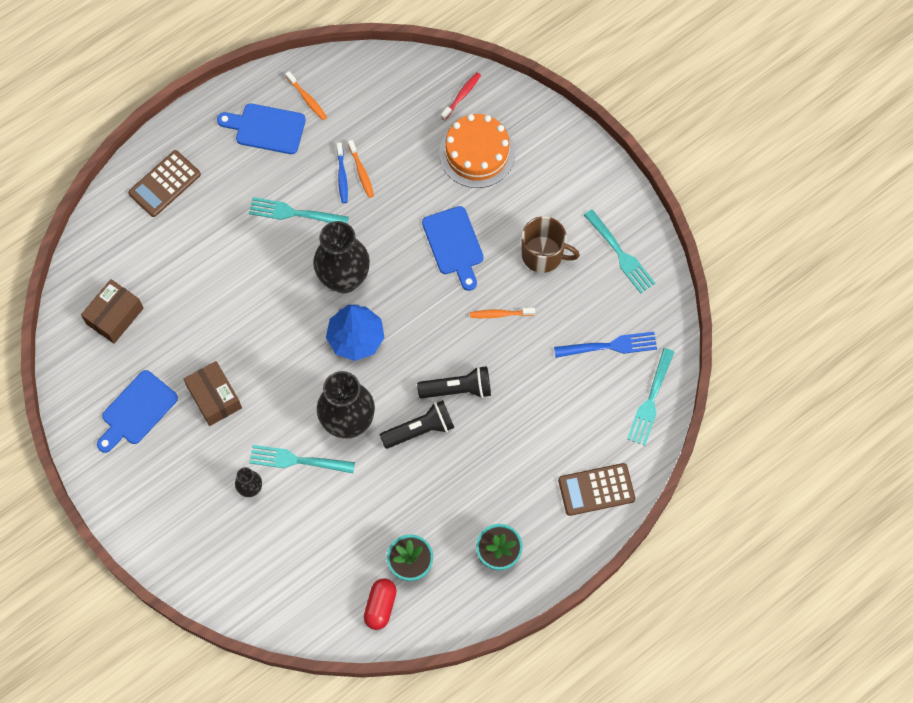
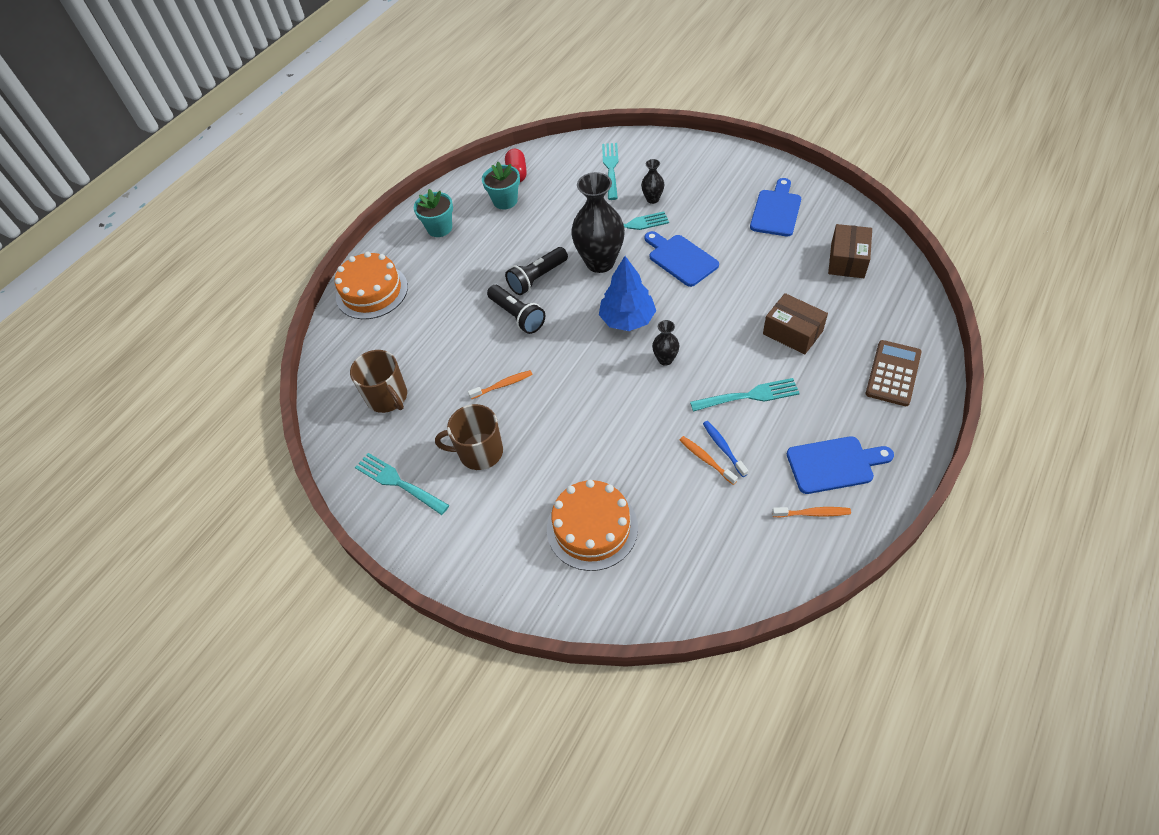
camera: 165 degrees right, 15 degrees down
brown box [184,361,242,426] -> brown box moved to [763,293,828,355]
orange toothbrush [285,71,327,120] -> orange toothbrush turned 150 degrees clockwise [772,507,851,518]
black vase [313,221,370,293] -> black vase [652,320,679,366], size x0.47
black flashlight [417,366,491,398] -> black flashlight turned 105 degrees counterclockwise [487,285,545,334]
blue cutting board [422,206,484,291] -> blue cutting board moved to [645,231,719,287]
red toothbrush [441,72,481,121] -> none
blue fork [554,332,657,358] -> brown mug [350,350,407,413]
brown calculator [558,463,635,516] -> orange cake [335,252,408,319]
turquoise fork [627,348,674,446] -> turquoise fork moved to [602,143,619,200]

